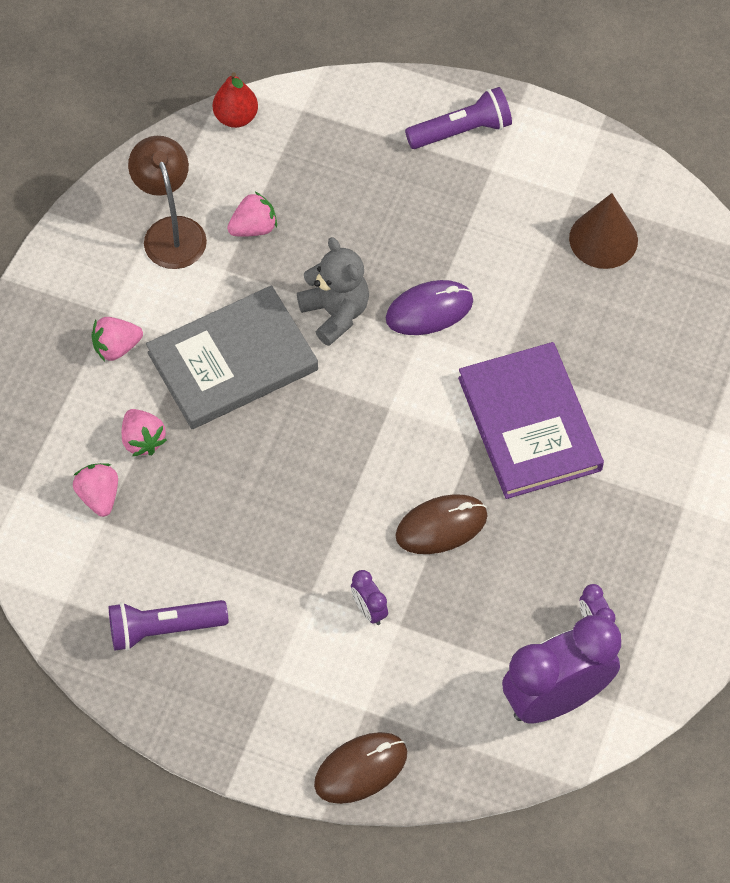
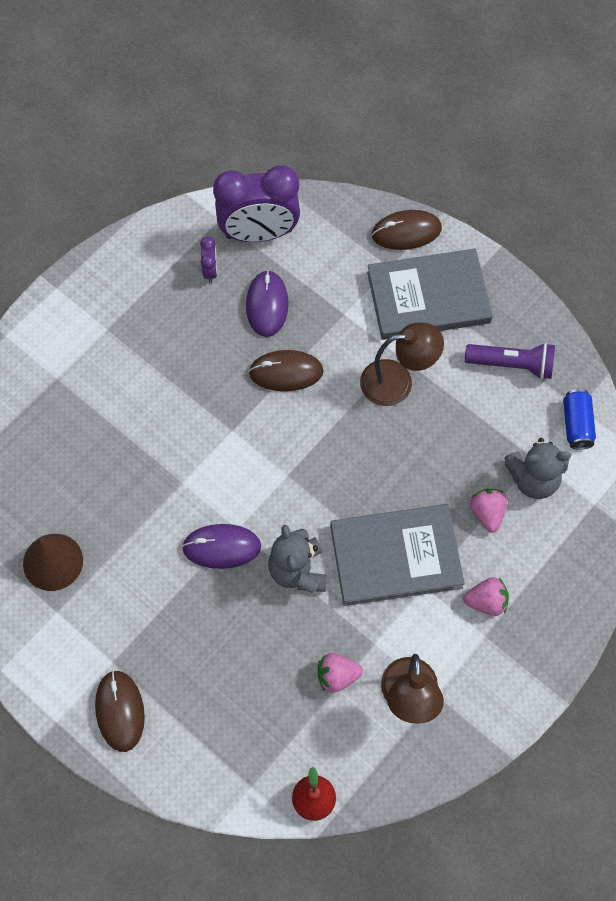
camera: 160 degrees left, 5 degrees up
pink strawberry [73,463,118,517] -> grey teddy bear [504,438,571,499]
purple clock [351,570,388,625] -> none
purple flashlight [405,87,512,149] -> brown mouse [95,670,145,752]
purple book [458,342,604,499] -> none
none -> purple mouse [246,270,289,337]
none -> brown lamp [360,323,444,406]
none -> grey book [367,249,493,340]
none -> blue can [563,389,596,450]

